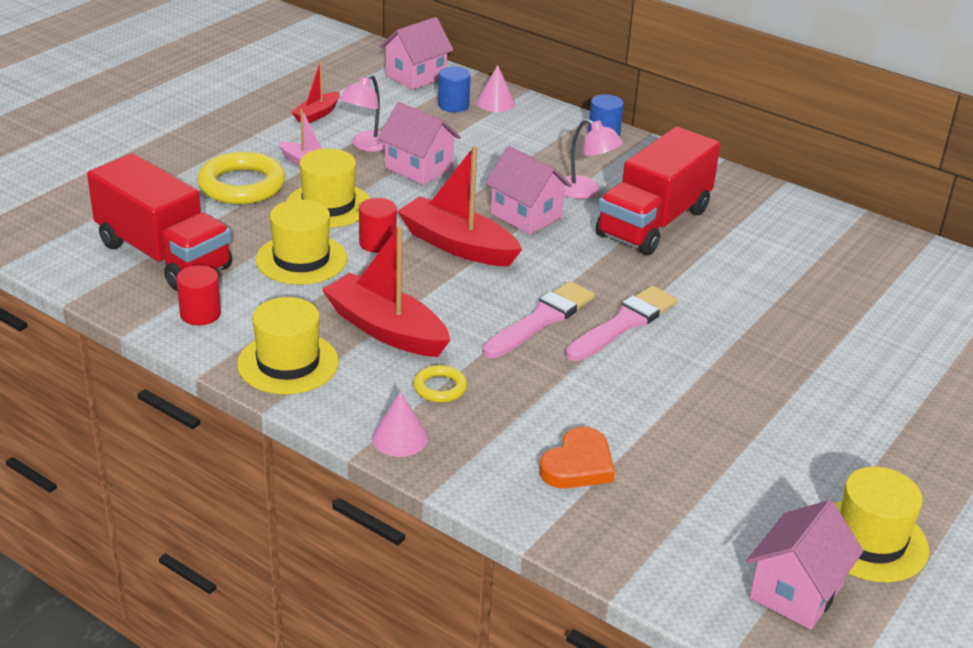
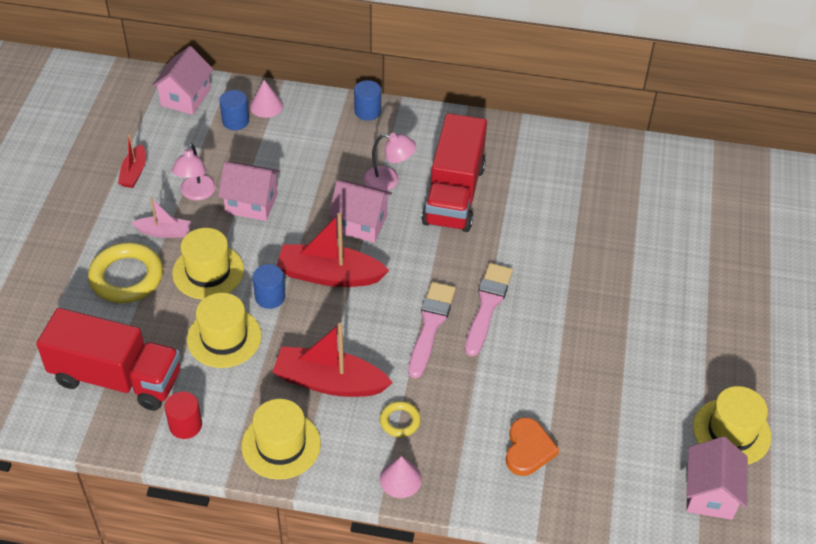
camera: 25 degrees left, 15 degrees up
red cylinder [359,198,397,253] -> blue cylinder [253,264,285,309]

